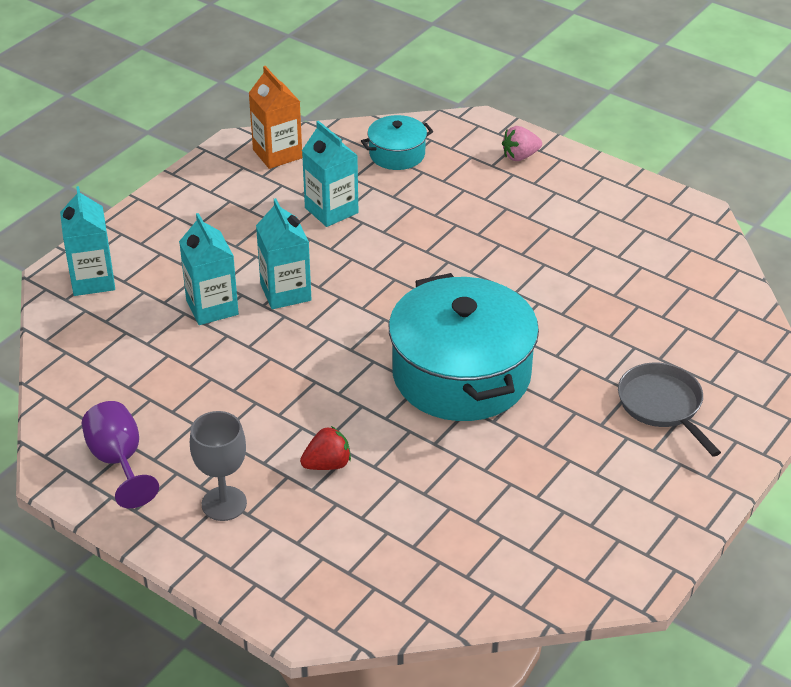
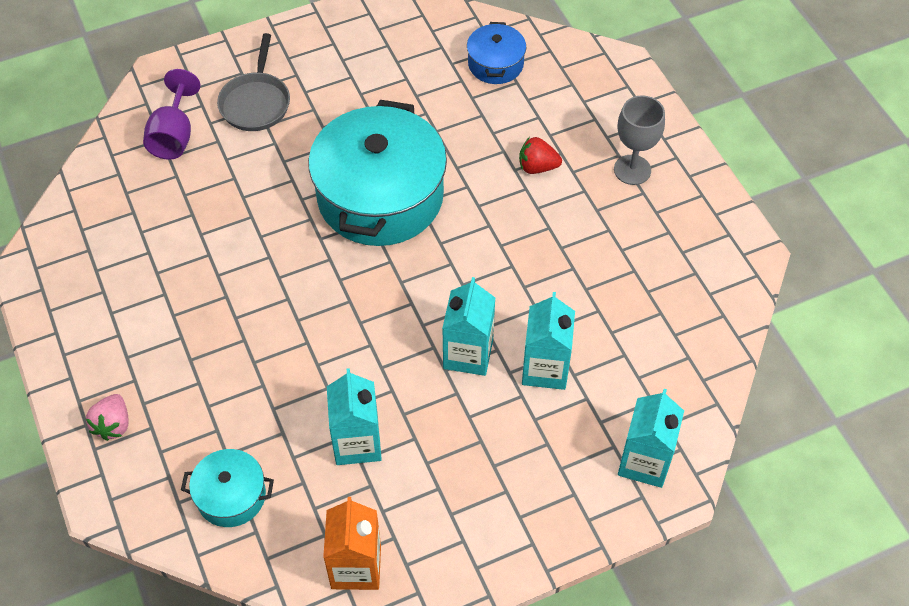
camera: 150 degrees left, 15 degrees up
purple goblet [82,401,159,508] -> purple goblet moved to [143,69,200,160]
pink strawberry [502,126,542,161] -> pink strawberry turned 90 degrees clockwise [86,394,129,441]
none -> blue pot [467,22,526,84]

